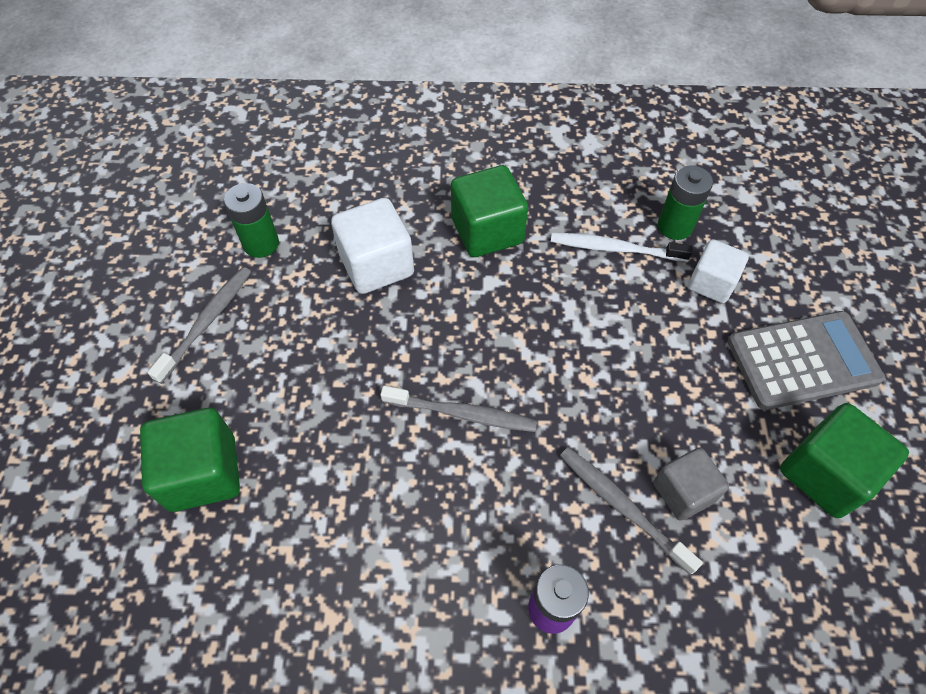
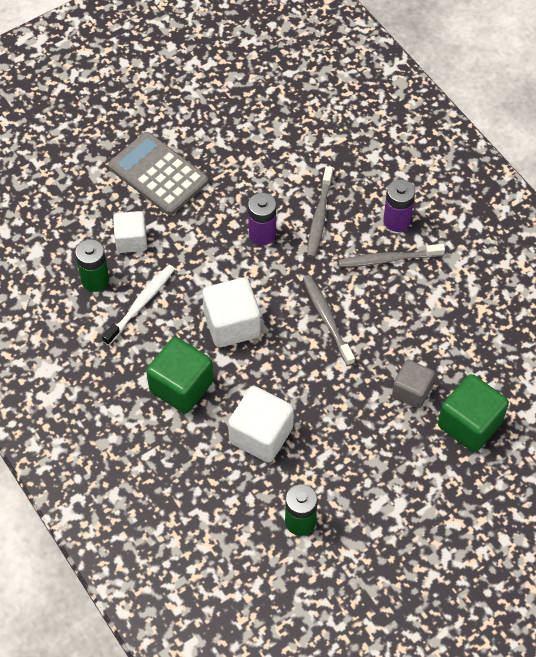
camera: 125 degrees left, 0 degrees up
grey toothbrush [147,267,251,384] -> grey toothbrush moved to [338,244,445,267]
white toothbrush [551,233,692,262] -> white toothbrush turned 120 degrees counterclockwise [102,265,175,345]
grey cube [654,448,729,521] -> grey cube moved to [392,360,435,409]
green cube [780,403,909,518] -> none
none -> white cube [202,277,261,347]
none -> purple battery [248,193,276,245]

